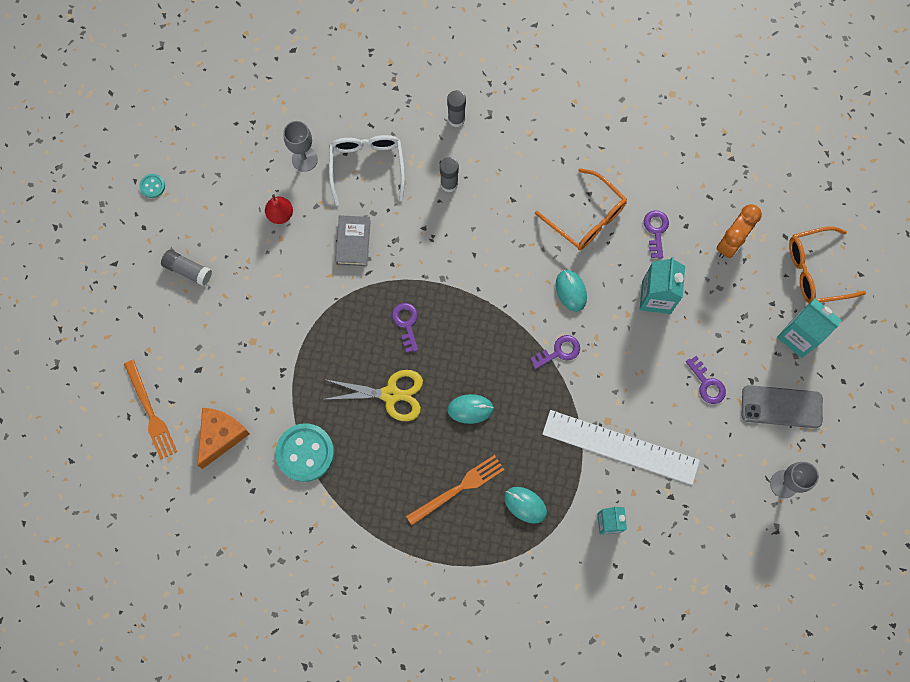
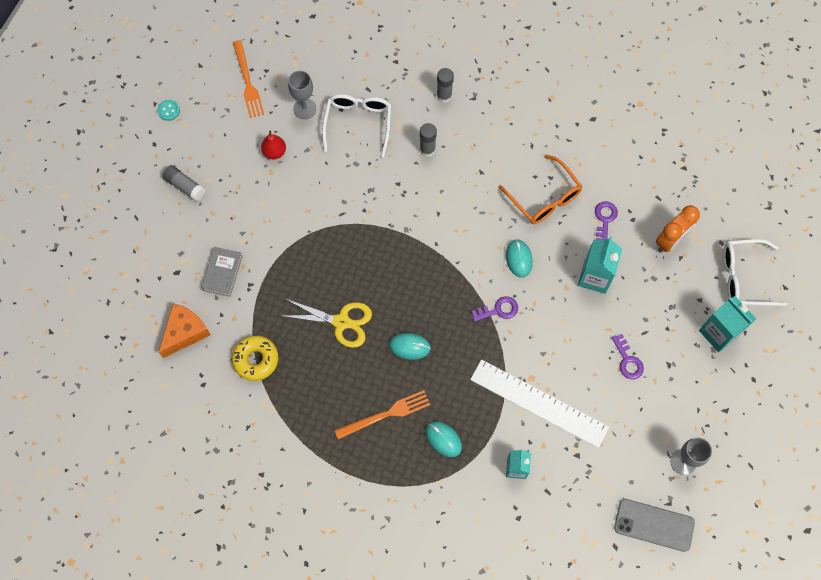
camera: 10 degrees right, 5 degrees down
orange fork [124,360,177,459] -> orange fork moved to [233,40,264,118]
turquoise button [276,423,334,482] -> yellow donut [232,335,278,381]
grey book [335,215,371,266] -> grey book moved to [202,247,243,297]
purple key [392,303,418,353] -> none
grey phone [742,385,823,428] -> grey phone moved to [614,499,695,552]
orange glasses [789,226,866,303] -> white glasses [723,239,787,306]

